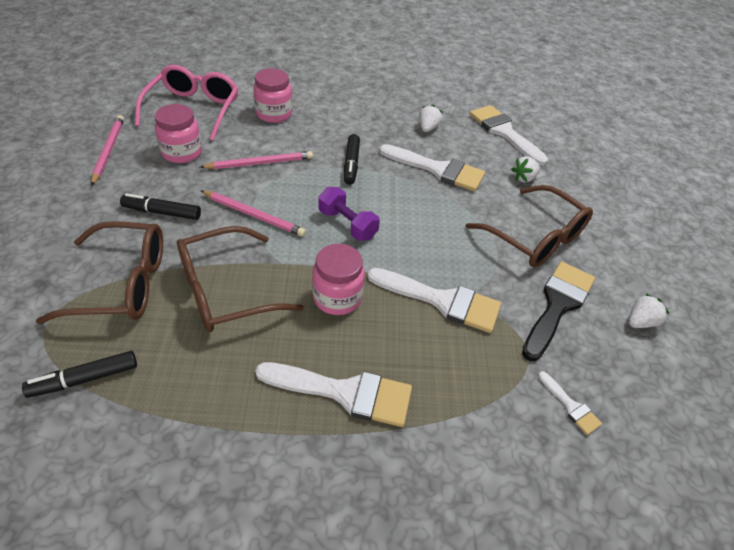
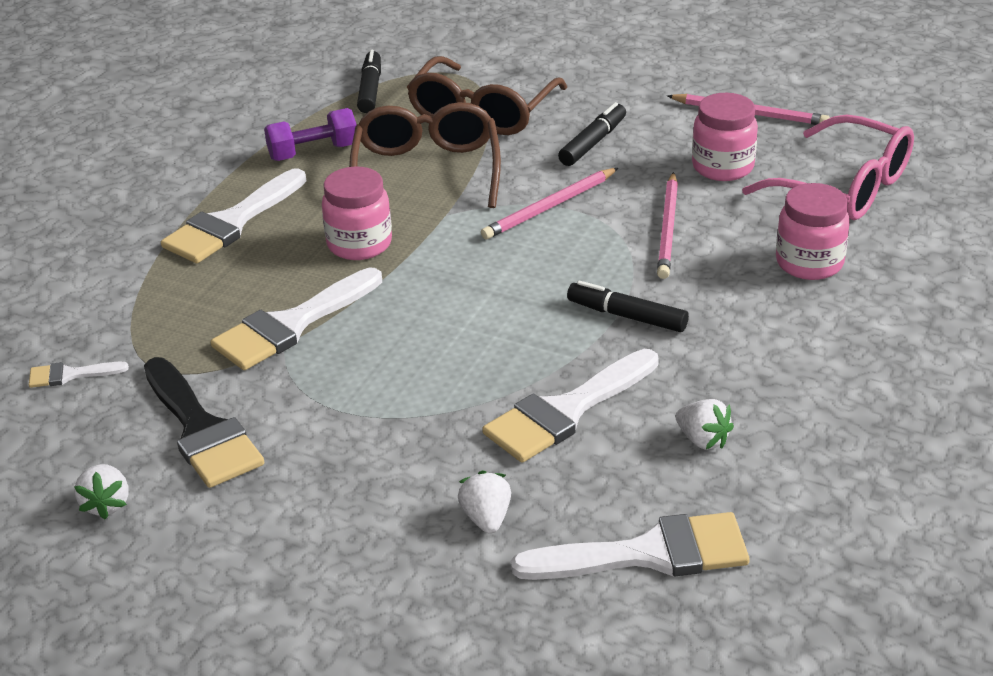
camera: 120 degrees right, 10 degrees down
purple dumbbell [318,187,380,241] -> purple dumbbell moved to [264,108,357,161]
brown glasses [465,185,593,267] -> none

